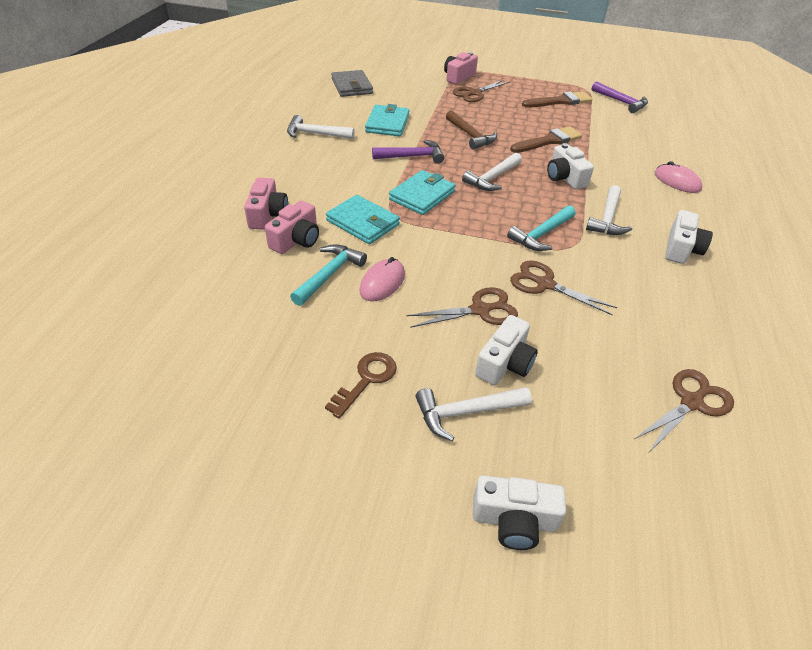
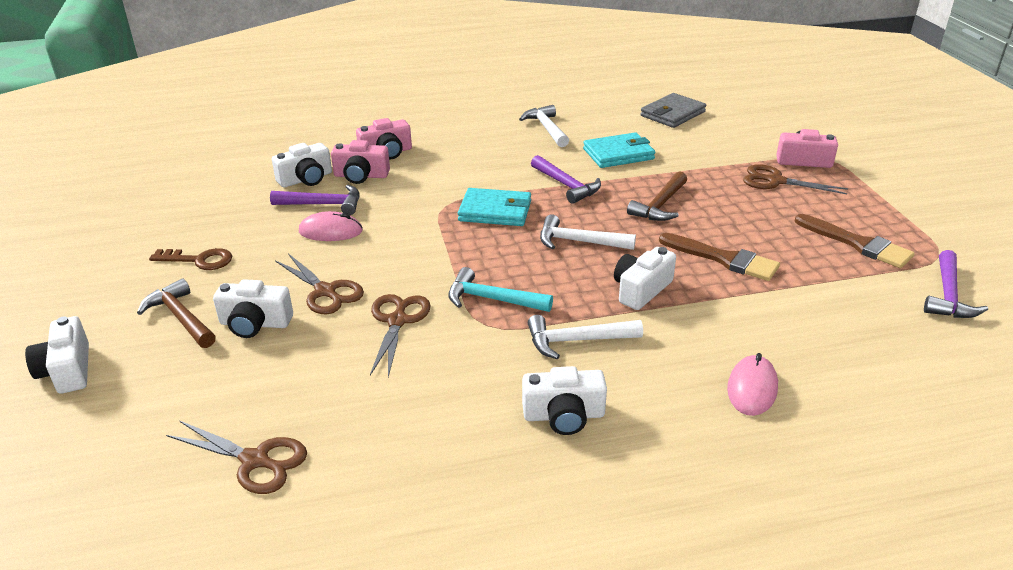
camera: 65 degrees right, 10 degrees down
turquoise hammer [290,244,367,306] -> purple hammer [270,185,359,215]
turquoise wallet [326,195,400,244] -> none
white hammer [416,387,532,441] -> brown hammer [137,278,216,348]
none -> white camera [272,143,332,187]

